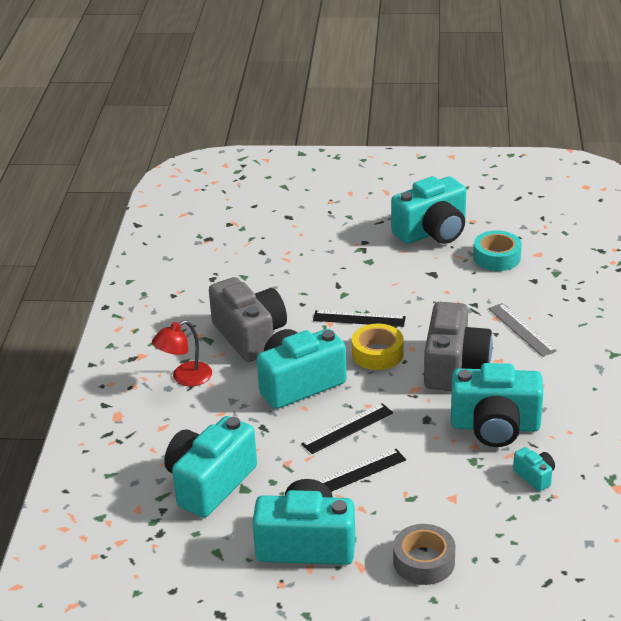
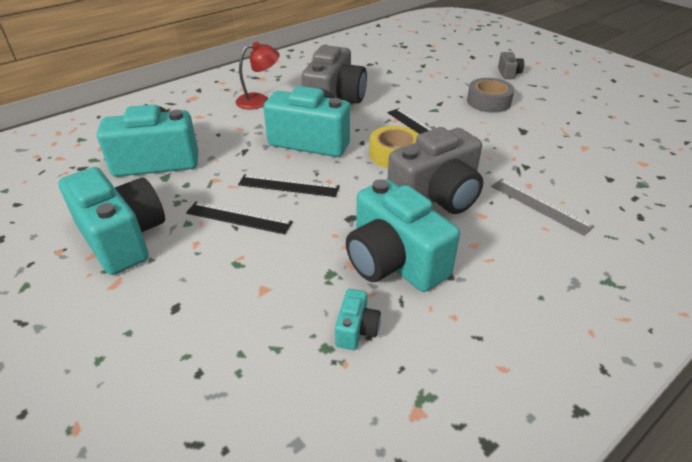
camera: 45 degrees right, 5 degrees up
red lamp [152,320,212,386] -> red lamp turned 150 degrees clockwise [236,42,280,109]
turquoise camera [391,176,466,244] -> none
grey tape [393,524,455,585] -> grey tape moved to [467,78,515,113]
turquoise tape [473,230,522,271] -> none
grey ruler [488,303,557,357] -> grey ruler turned 60 degrees counterclockwise [491,179,595,236]
none -> grey camera [498,52,524,79]

